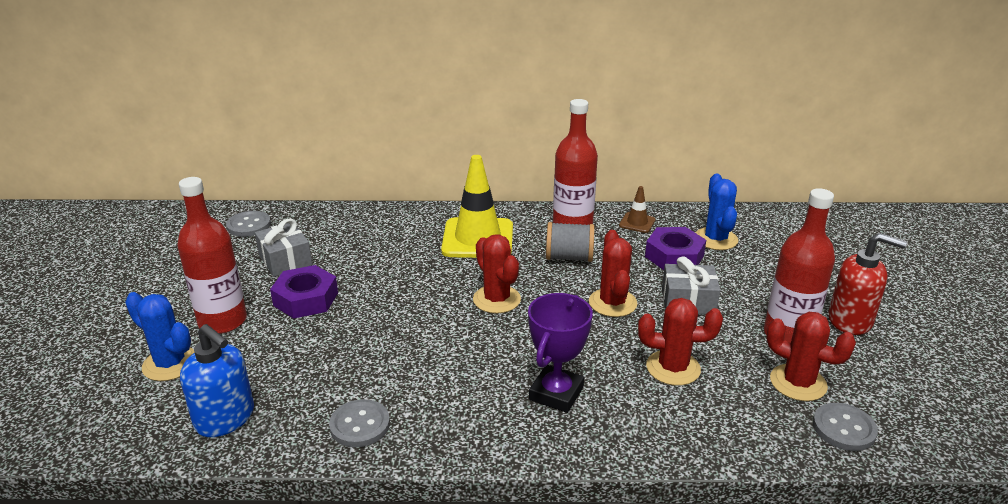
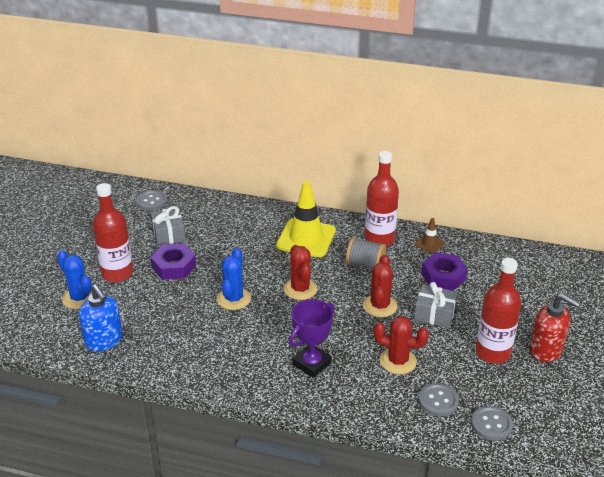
camera: 15 degrees right, 5 degrees up
grey button [329,399,390,447] -> grey button moved to [419,383,459,416]
blue cactus [696,174,738,250] -> blue cactus moved to [217,248,251,310]
red cactus [766,312,856,401] -> none

